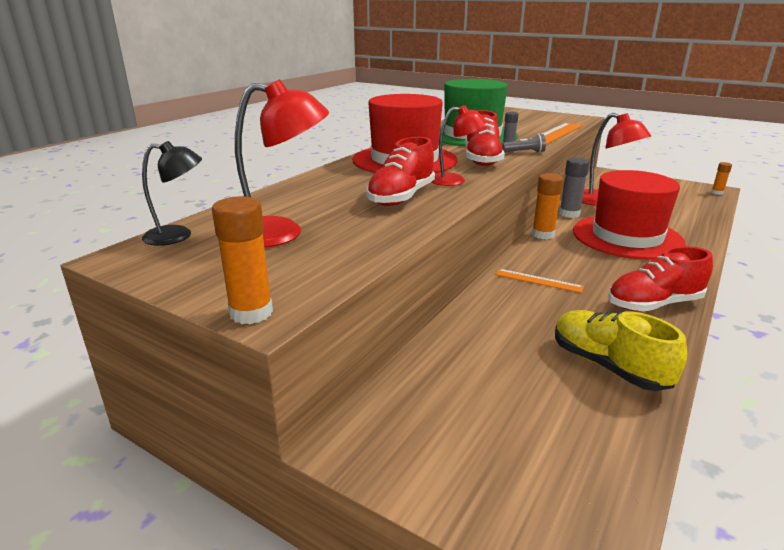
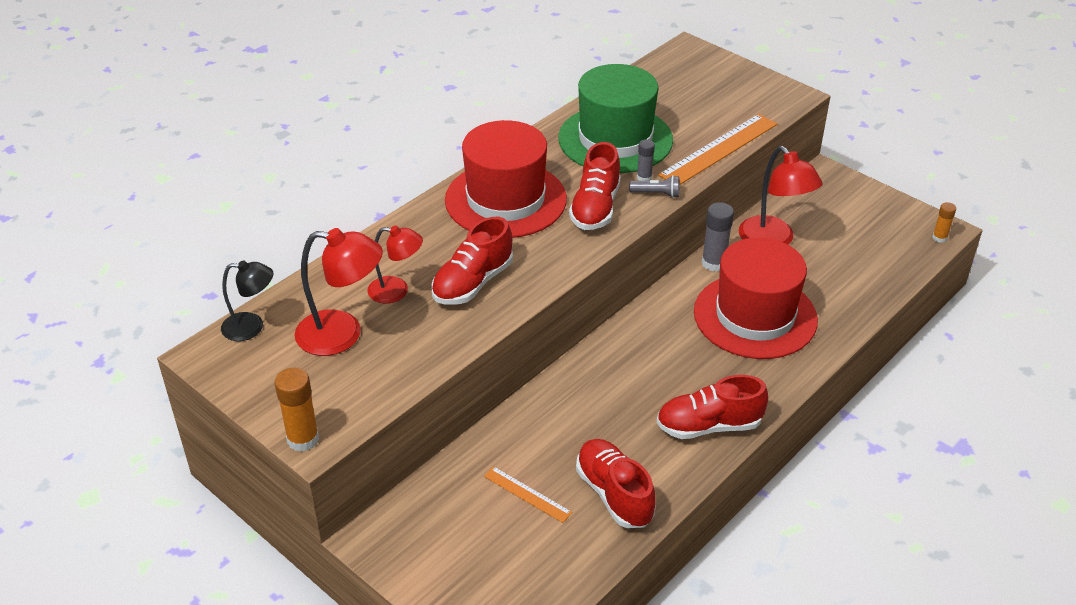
camera: 10 degrees right, 15 degrees up
red lamp [431,105,487,186] -> red lamp moved to [367,225,423,303]
orange ruler [495,269,584,293] -> orange ruler moved to [484,466,572,523]
orange glue stick [532,173,563,239] -> none
yellow shoe [555,310,687,391] -> red shoe [576,439,656,528]

